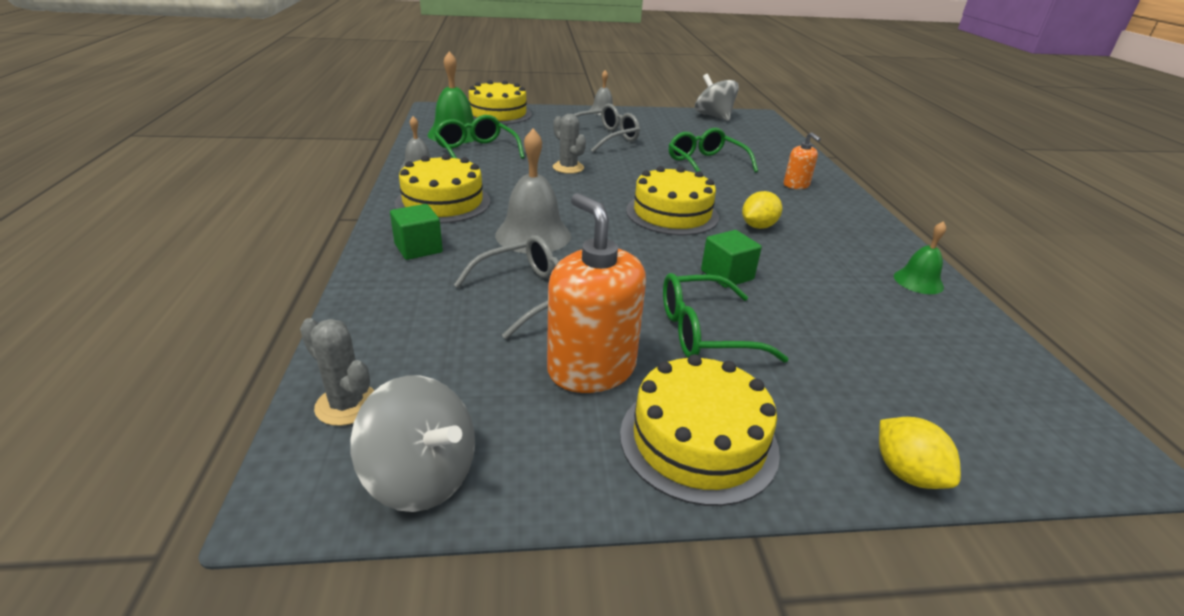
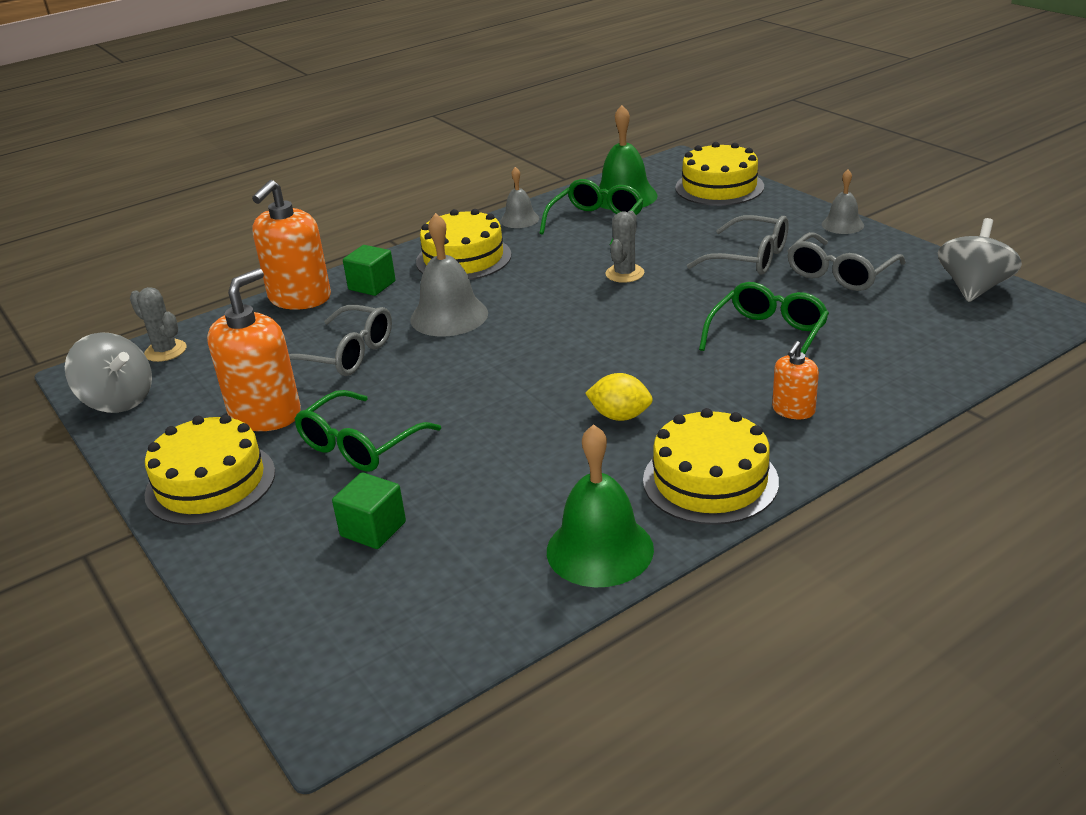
camera: 65 degrees right, 0 degrees up
grey cactus [300,318,374,426] -> grey cactus turned 60 degrees counterclockwise [130,287,186,362]
grey spinning top [350,375,475,512] -> grey spinning top turned 60 degrees counterclockwise [65,332,152,413]
yellow cake [626,166,719,235] -> yellow cake moved to [643,408,779,525]
green glasses [663,273,789,363] -> green glasses turned 105 degrees counterclockwise [295,390,441,472]
green cube [701,230,762,288] -> green cube moved to [332,472,406,549]
yellow lemon [879,417,961,489] -> none
green bell [894,221,946,294] -> green bell [547,424,654,587], size x1.72
none -> orange soap dispenser [252,180,331,310]
none -> grey glasses [787,232,906,291]

